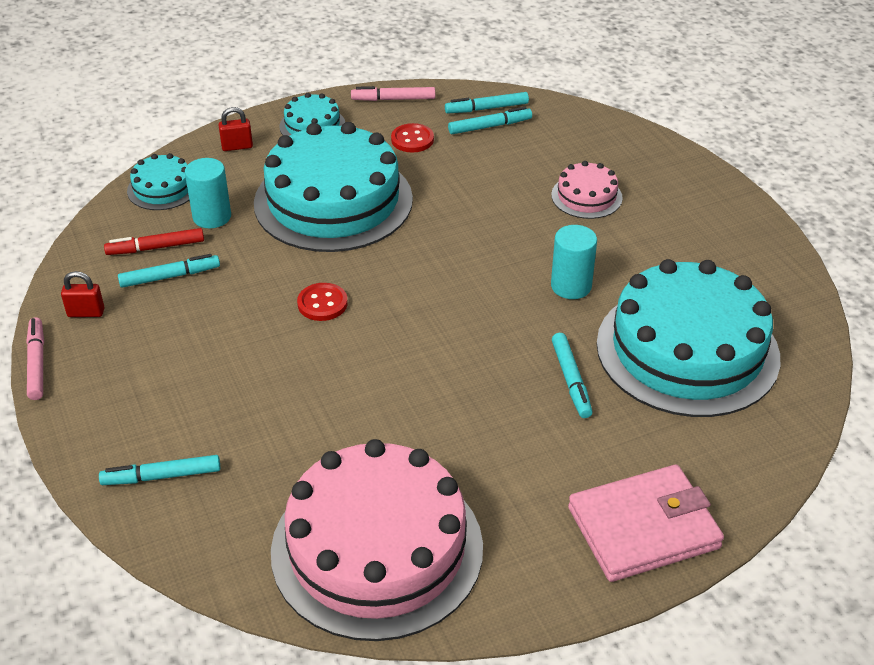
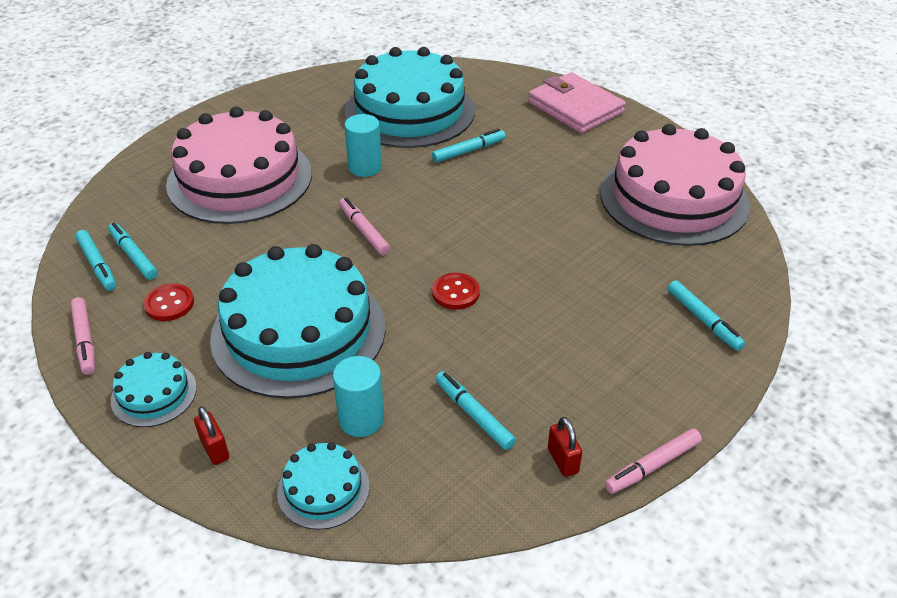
camera: 110 degrees left, 0 degrees up
red marker [104,228,204,255] -> none
pink cake [551,161,623,219] -> pink cake [166,107,312,224], size x2.23
none -> pink marker [339,197,390,255]

